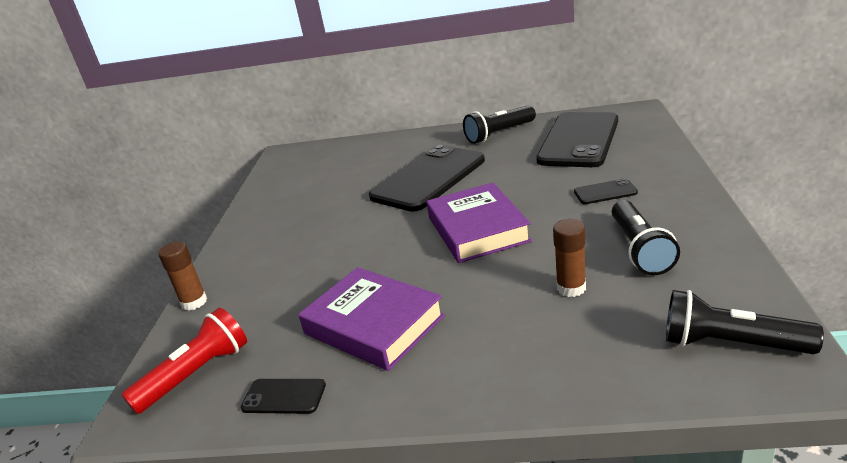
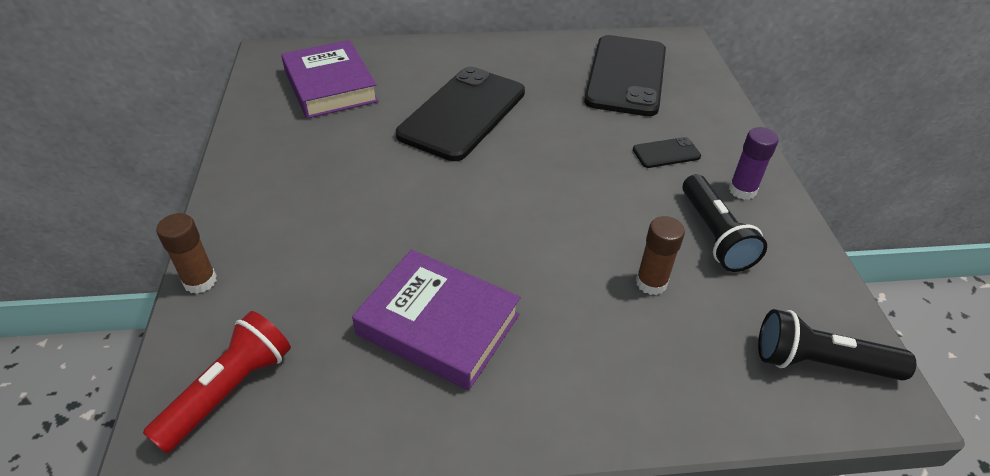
camera: 15 degrees left, 15 degrees up
black phone [241,379,326,414] -> none
purple book [426,183,532,263] -> purple book moved to [281,40,379,119]
black flashlight [463,105,536,144] -> none
none -> purple glue stick [729,127,779,200]

